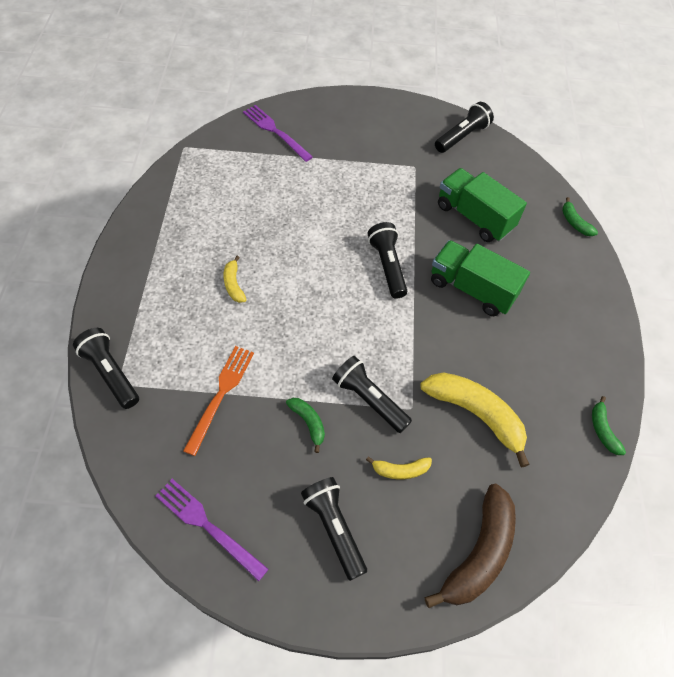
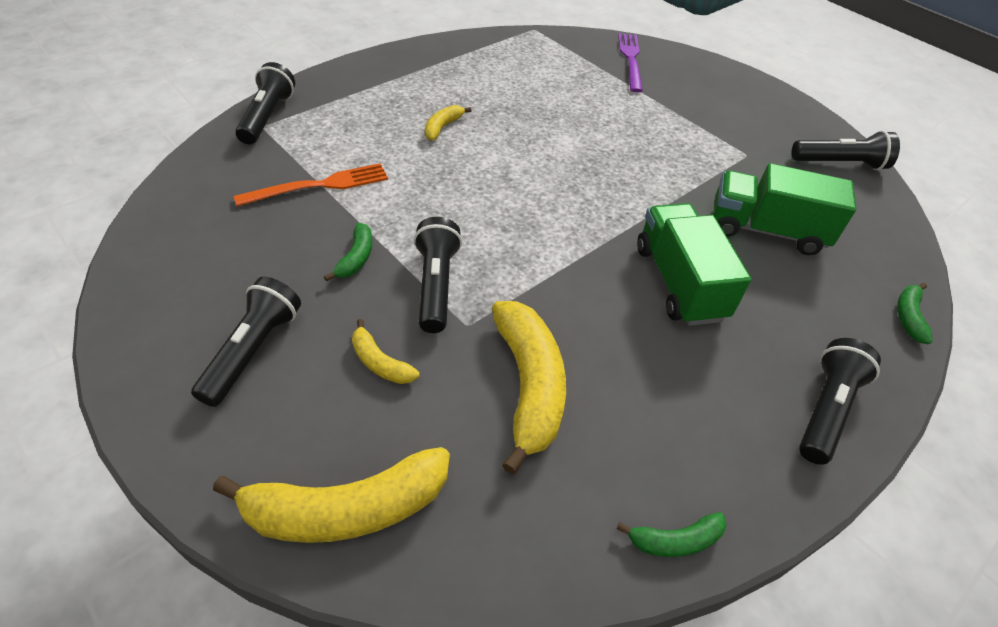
camera: 45 degrees right, 10 degrees down
purple fork [155,479,269,581] -> none
black flashlight [368,222,407,299] -> black flashlight moved to [799,338,881,465]
brown banana [425,484,516,608] -> yellow banana [213,447,450,543]
green truck [438,168,527,242] -> green truck turned 75 degrees counterclockwise [713,163,857,255]
green banana [592,396,626,455] -> green banana turned 135 degrees counterclockwise [616,512,727,557]

